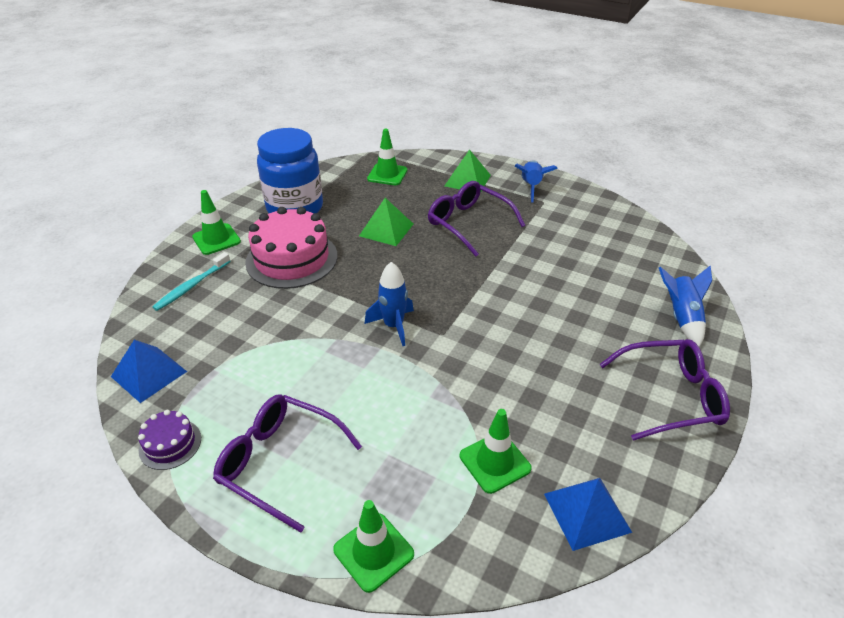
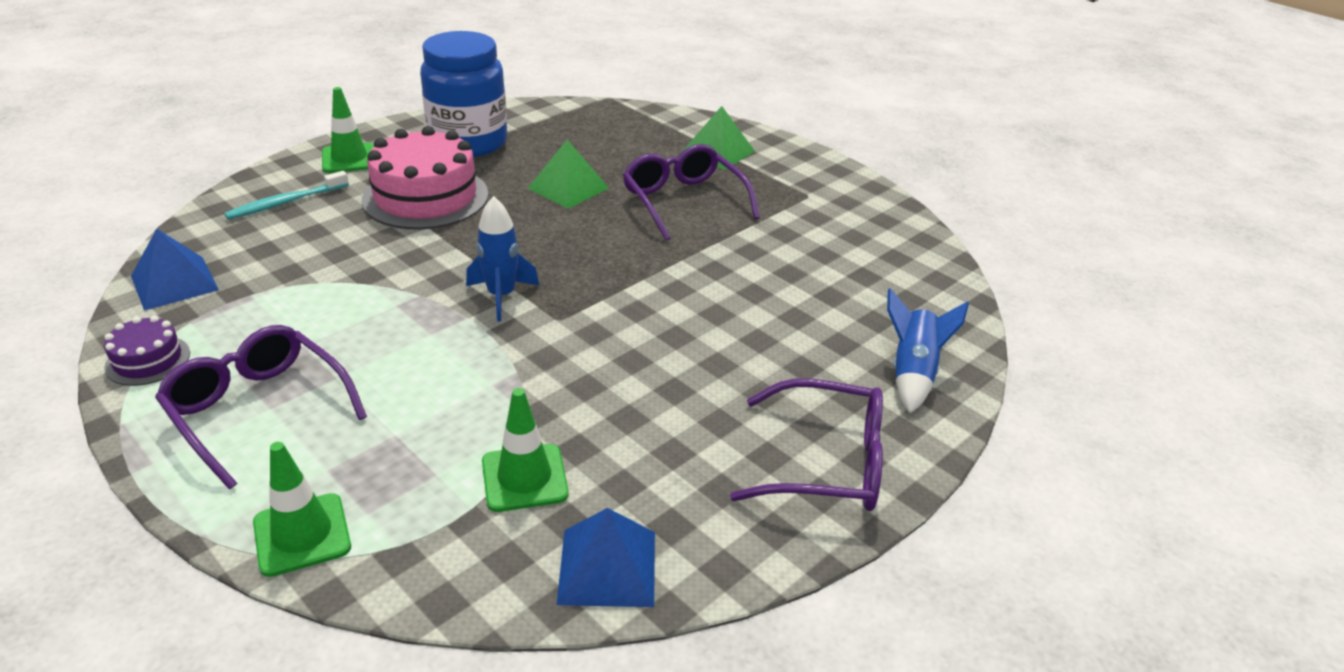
camera: 15 degrees right, 5 degrees down
green traffic cone [367,129,407,185] -> none
blue rocket [514,160,558,203] -> none

